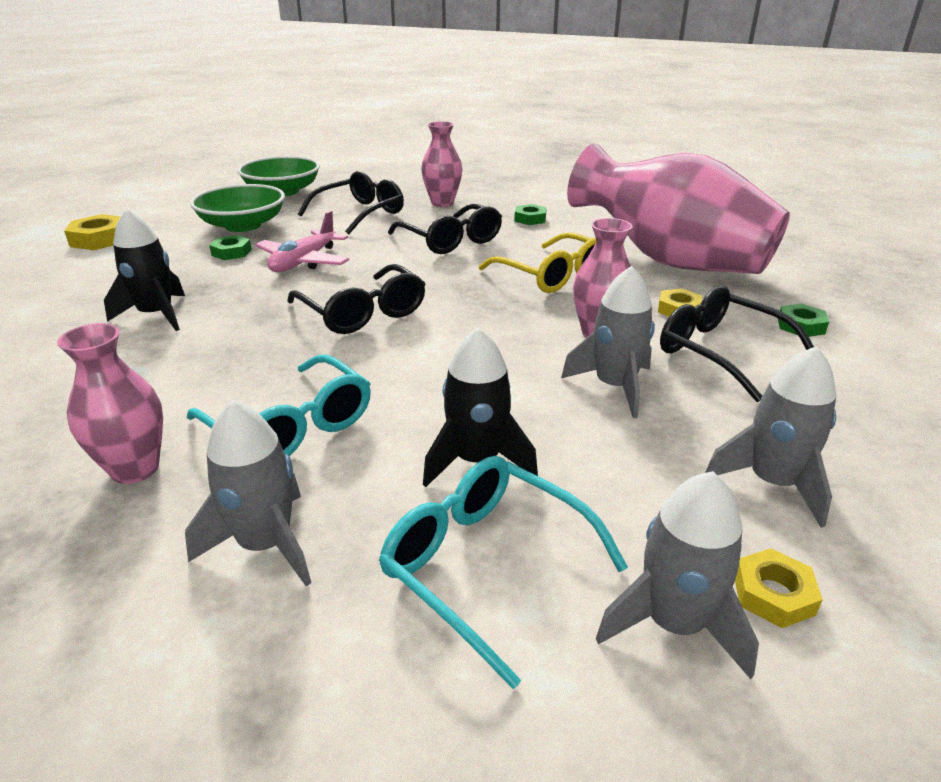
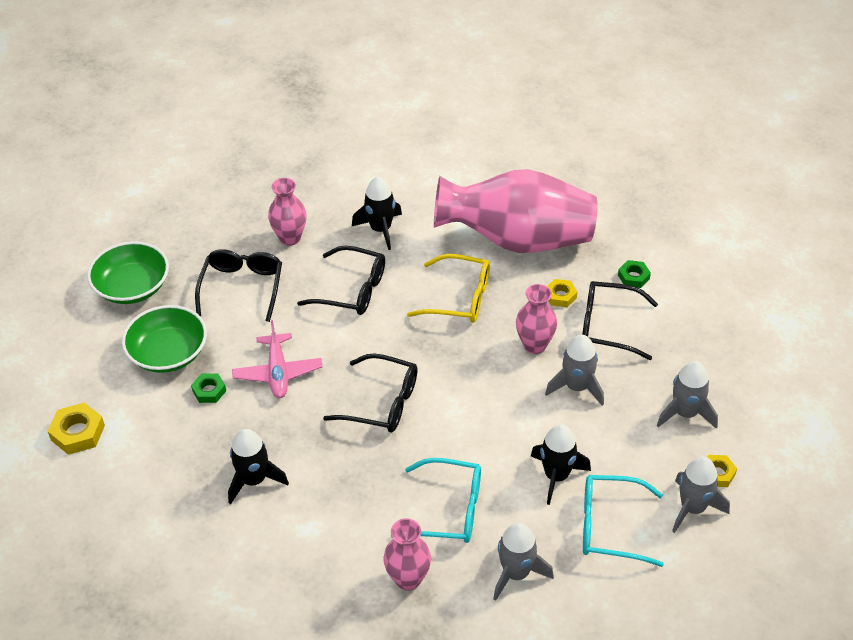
camera: 35 degrees left, 15 degrees up
green nut [514,204,547,225] -> black rocket [352,177,402,250]

